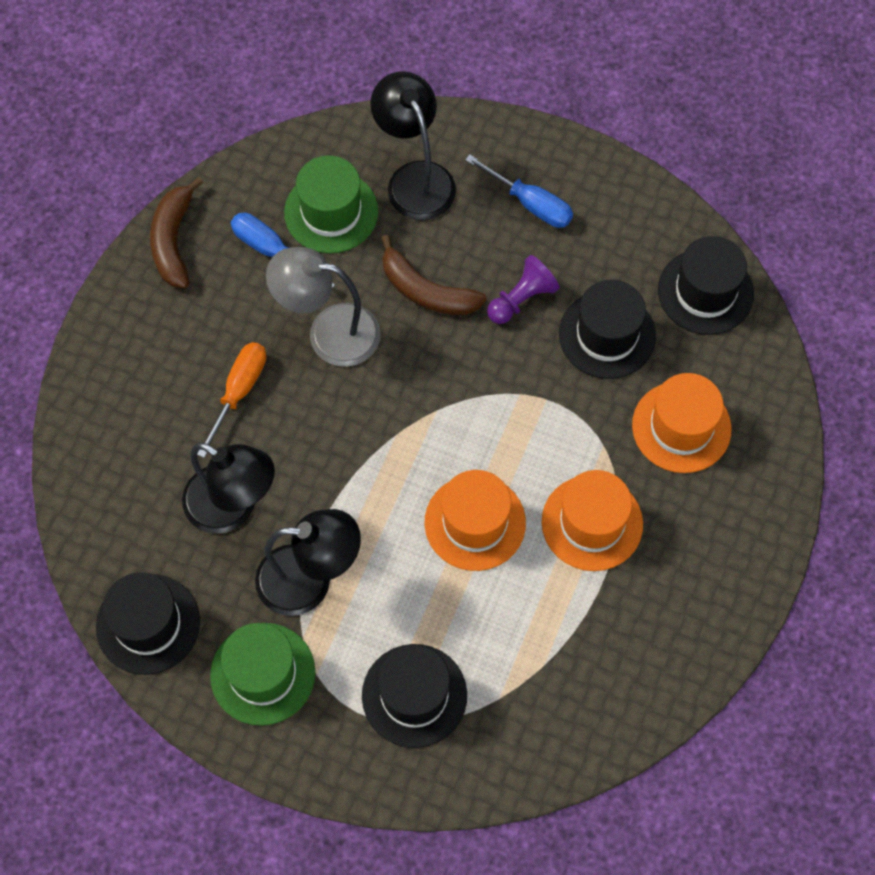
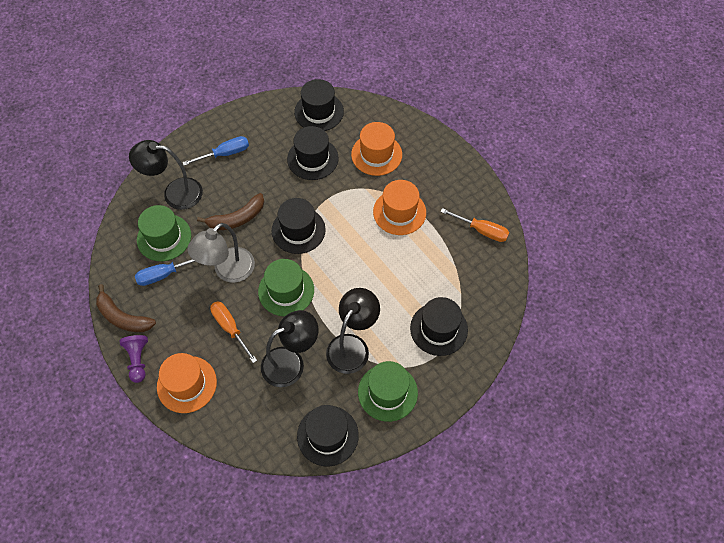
camera: 60 degrees left, 5 degrees down
orange hat [425,470,526,571] -> orange hat moved to [157,353,217,413]
purple pawn [487,255,560,324] -> purple pawn moved to [119,335,148,383]
none -> green hat [258,259,314,316]
none -> black hat [272,198,326,254]
none -> orange screwdriver [441,208,509,242]

